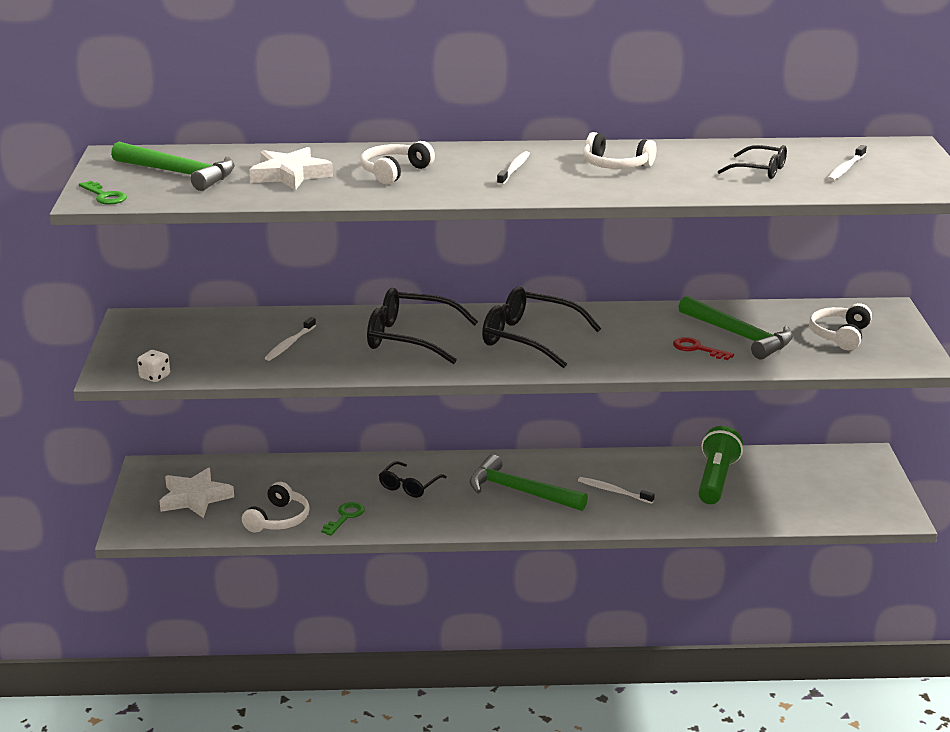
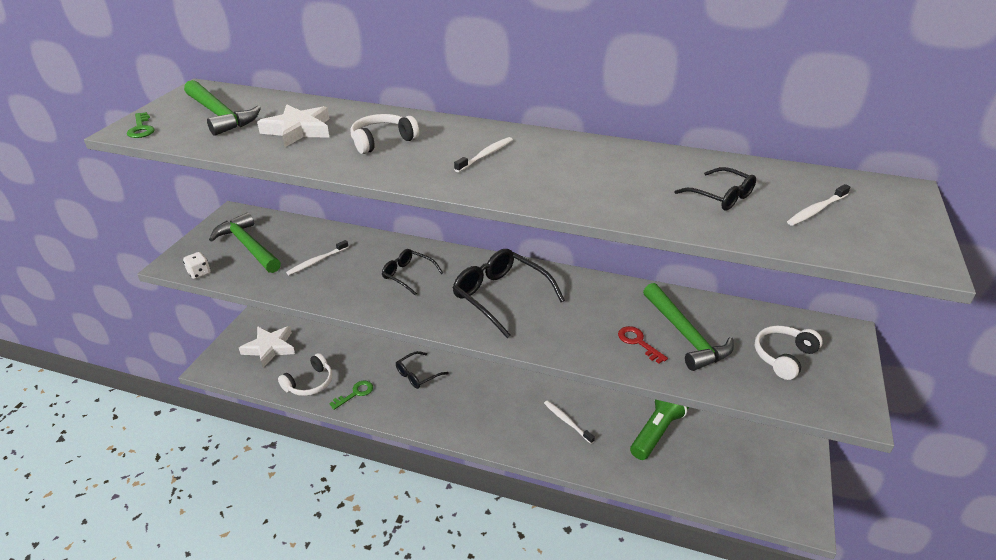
camera: 20 degrees right, 10 degrees up
black glasses [367,288,478,364] -> black glasses [382,249,443,296], size x0.57
green hammer [470,455,588,511] -> green hammer moved to [209,212,281,273]
white headphones [583,132,657,169] -> none

